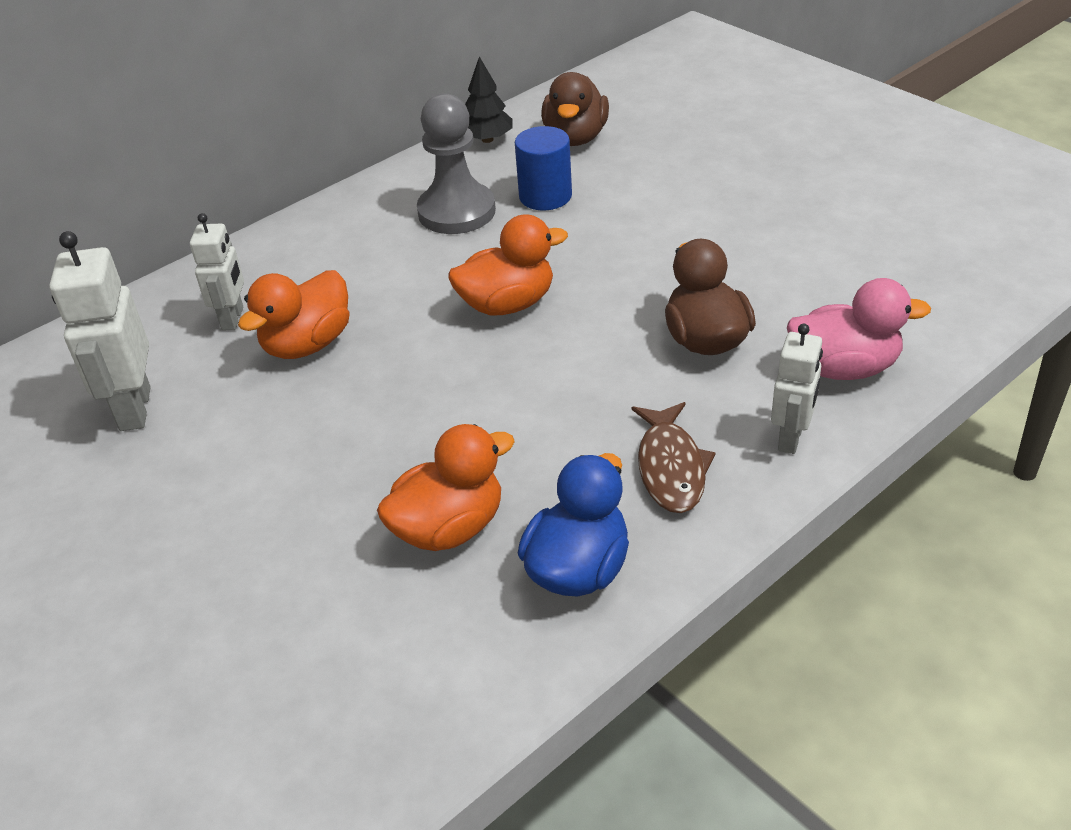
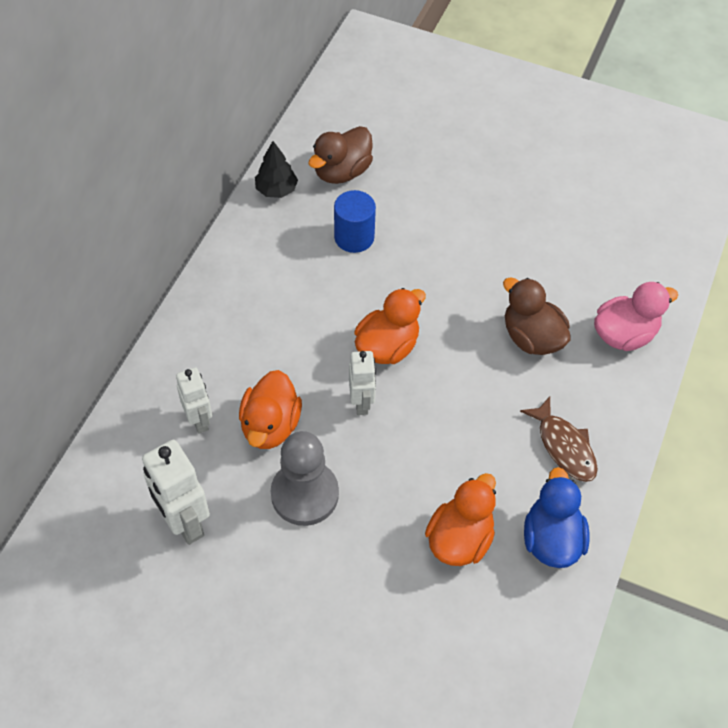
camera: 30 degrees left, 15 degrees up
grey pawn [417,93,496,234] -> grey pawn moved to [271,431,339,526]
brown duck [541,72,609,146] -> brown duck turned 60 degrees clockwise [308,126,373,184]
white robot [771,324,823,454] -> white robot moved to [349,351,376,415]

